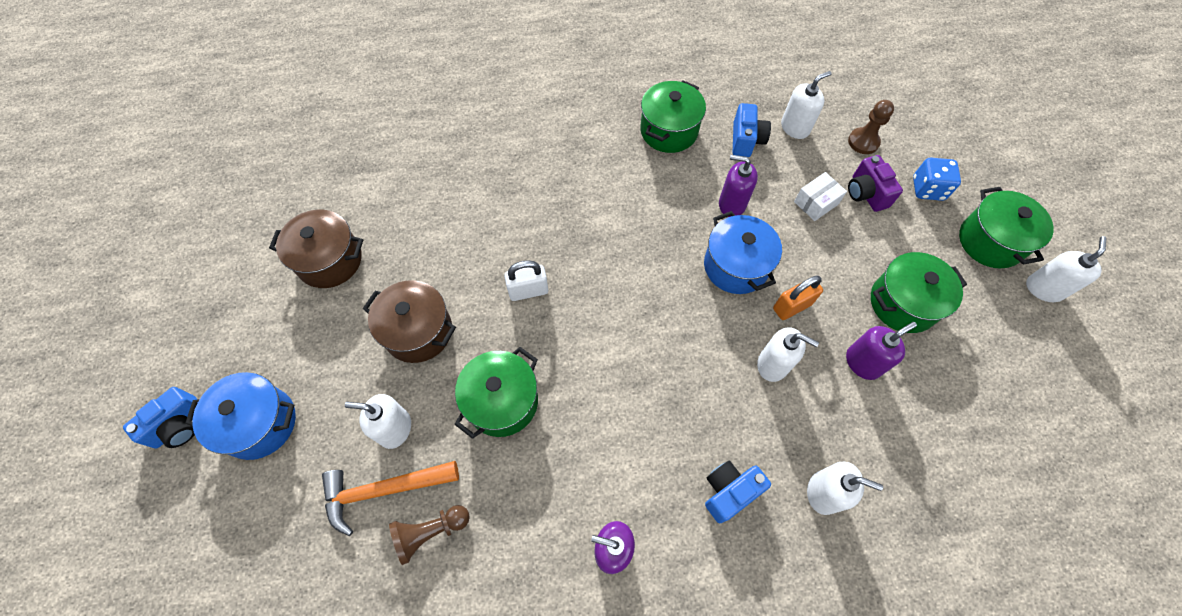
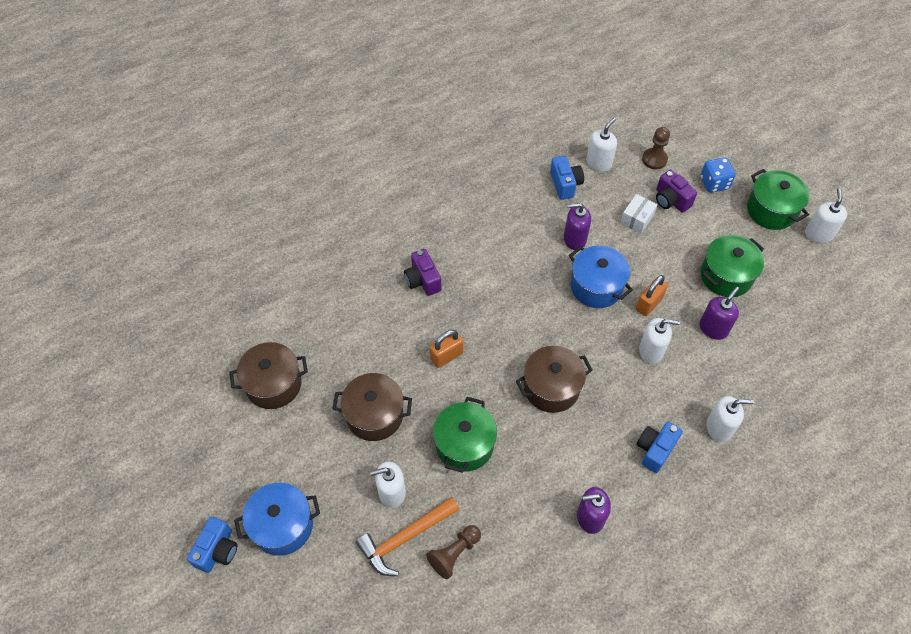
camera: 20 degrees left, 5 degrees down
white padlock [504,260,548,301] -> orange padlock [430,330,463,368]
green pot [640,80,706,153] -> none
none -> purple camera [404,249,441,296]
none -> brown pot [516,346,592,413]

